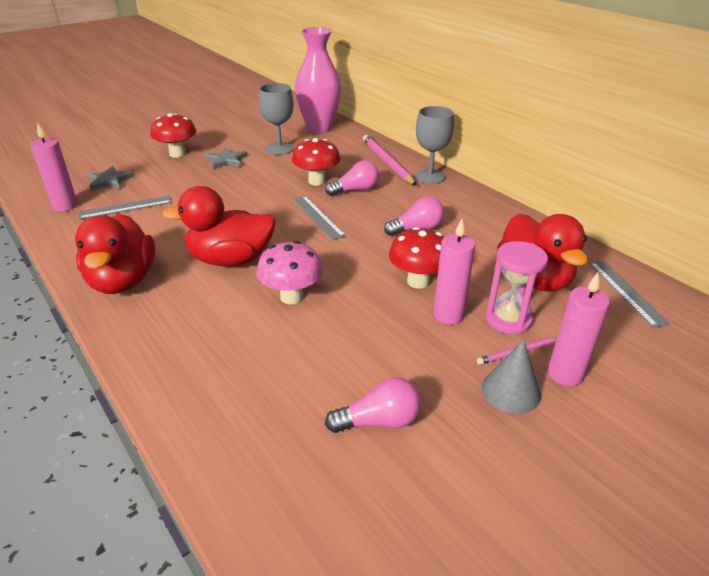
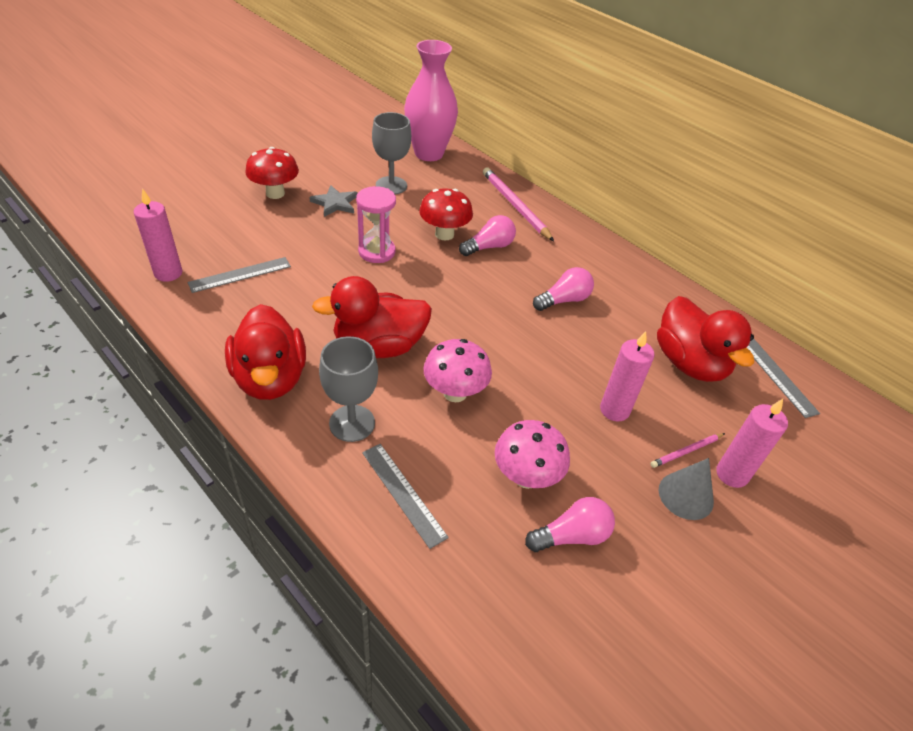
camera: 10 degrees left, 10 degrees up
grey star [86,166,134,190] -> none
grey ruler [293,196,346,240] -> grey ruler moved to [362,444,449,549]
red mushroom [389,227,444,289] -> none
grey goblet [415,106,454,184] -> grey goblet moved to [319,336,378,442]
pink hourglass [486,241,548,334] -> pink hourglass moved to [356,186,396,263]
none -> pink mushroom [495,420,570,489]

